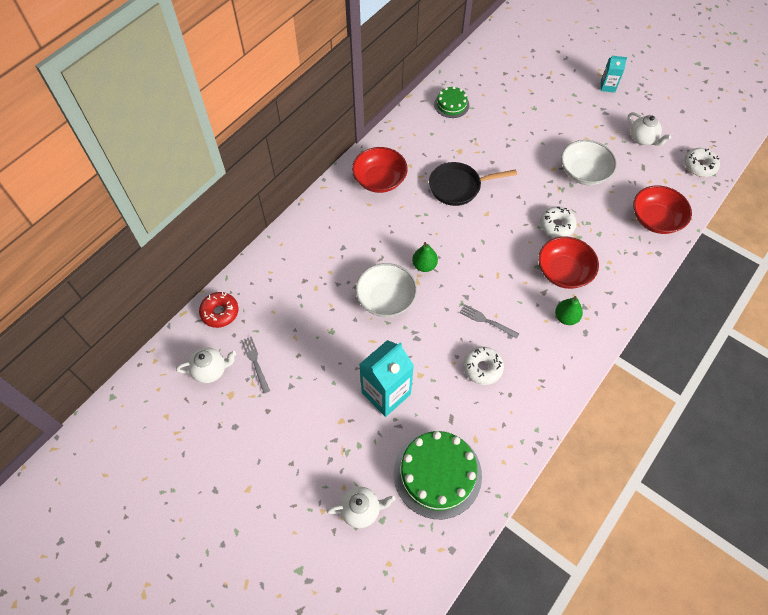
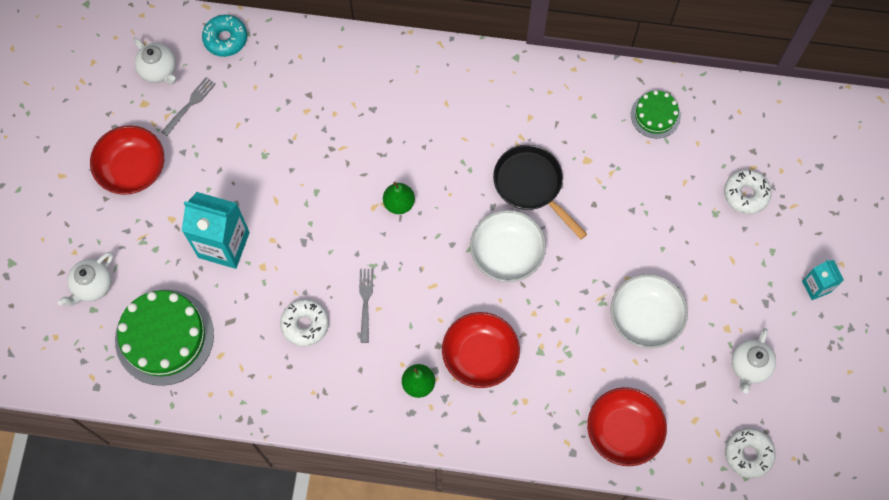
camera: 60 degrees right, 10 degrees up
red donut [199,292,238,328] -> turquoise donut [202,15,247,57]
white teapot [327,487,395,528] -> white teapot turned 75 degrees clockwise [58,252,113,306]
red bowl [352,147,408,193] -> red bowl moved to [90,125,164,195]
white bowl [356,263,417,317] -> white bowl moved to [470,210,546,282]
white donut [540,206,577,238] -> white donut moved to [724,169,771,214]

